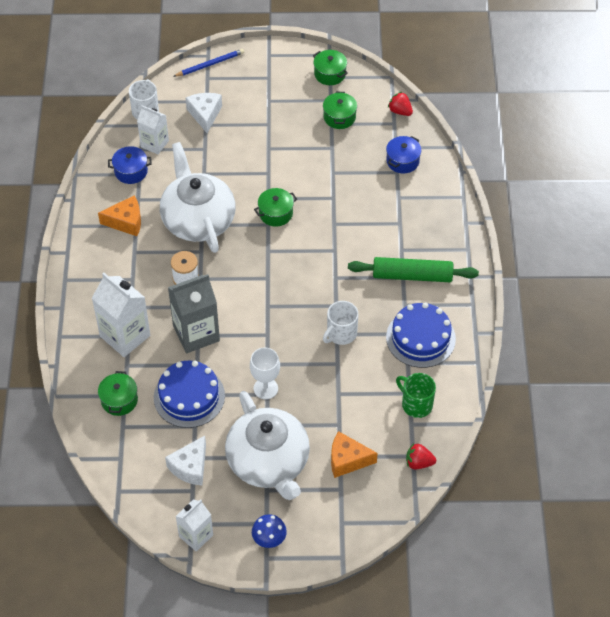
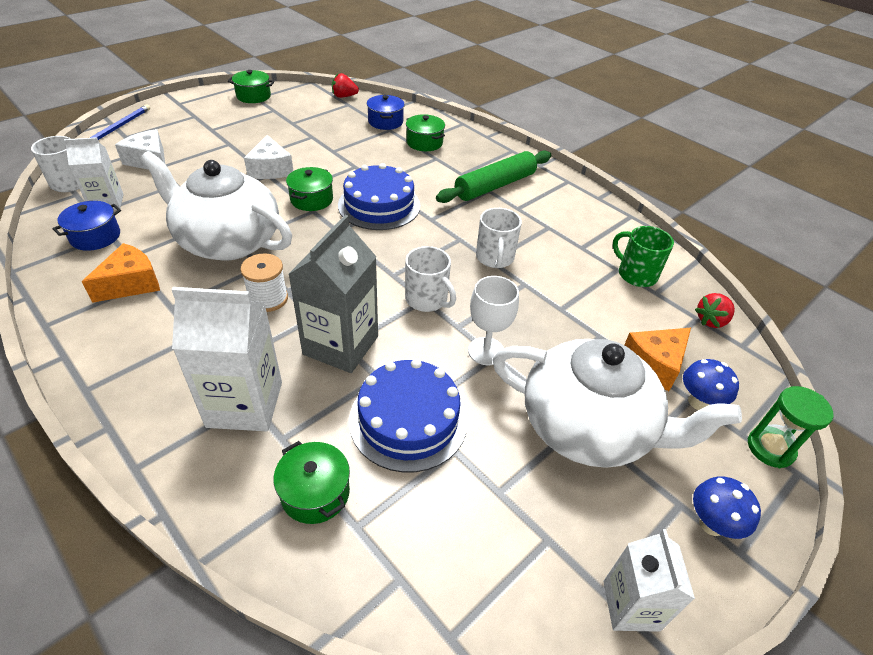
camera: 45 degrees left, 10 degrees down
white cheese [165,436,206,486] -> white cheese moved to [244,135,293,179]
green pot [323,92,357,129] -> green pot moved to [406,114,445,151]
blue cake [386,302,456,368] -> blue cake moved to [338,163,420,230]
green mug [396,373,436,418] -> green mug turned 45 degrees clockwise [613,226,674,287]
none -> white mug [405,246,456,312]
none -> blue mushroom [683,359,739,410]
none -> green hourglass [748,386,834,468]

